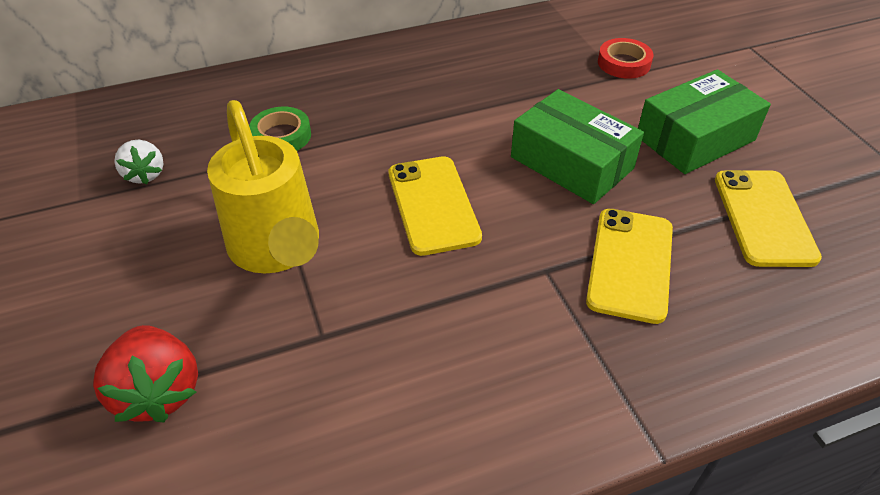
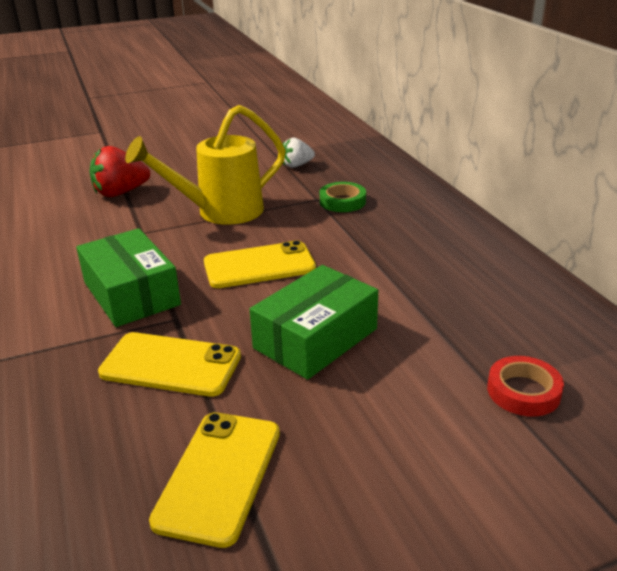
camera: 90 degrees right, 15 degrees down
green box [638,69,771,174] -> green box moved to [76,228,181,327]
yellow phone [715,170,822,267] -> yellow phone turned 75 degrees counterclockwise [149,412,280,548]

